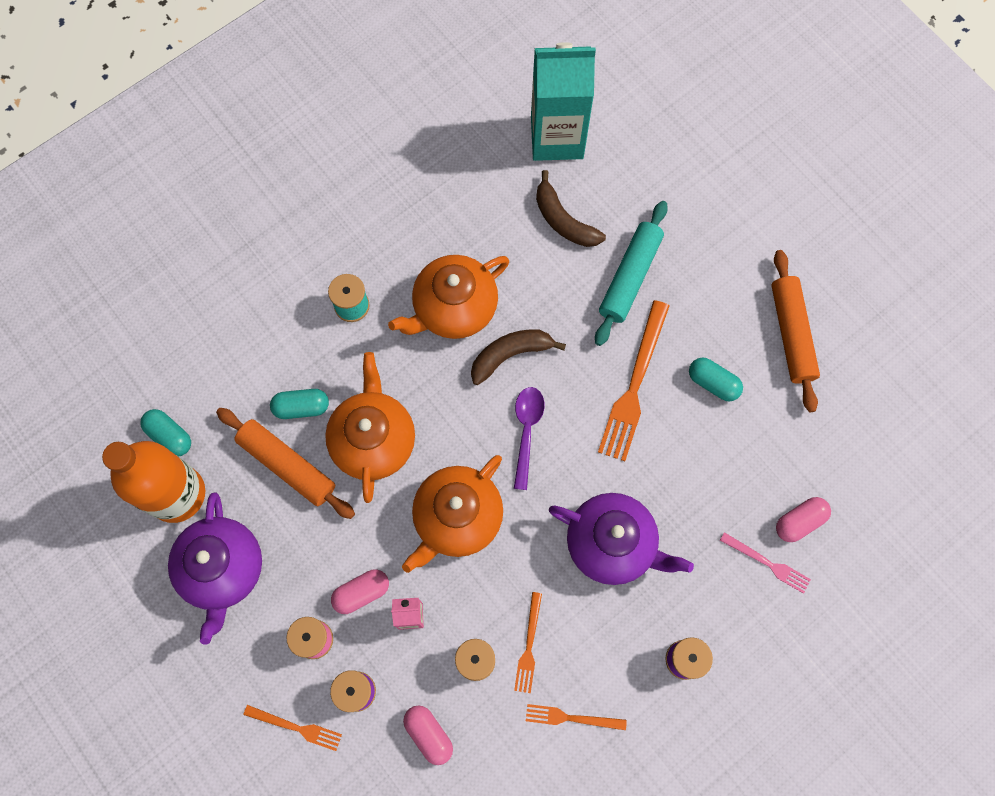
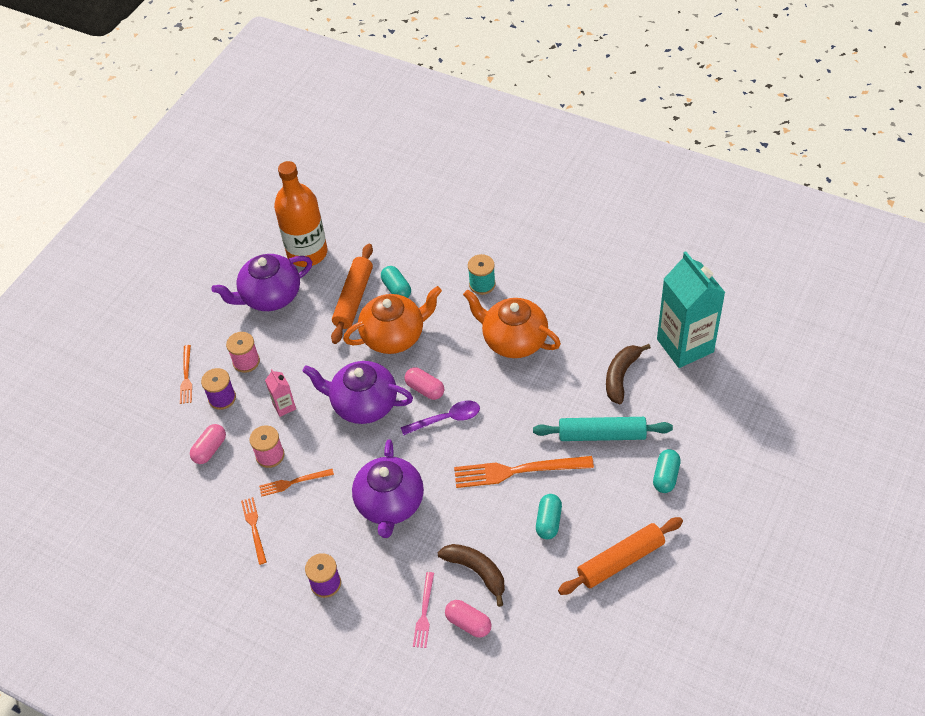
camera: 70 degrees right, 20 degrees down
turquoise capsule [140,409,191,456] -> turquoise capsule moved to [653,449,681,493]
pink capsule [331,569,389,614] -> pink capsule moved to [405,367,444,400]
orange teapot [402,455,503,573] -> purple teapot [302,361,413,424]
brown banana [471,329,566,385] -> brown banana moved to [438,544,505,607]

